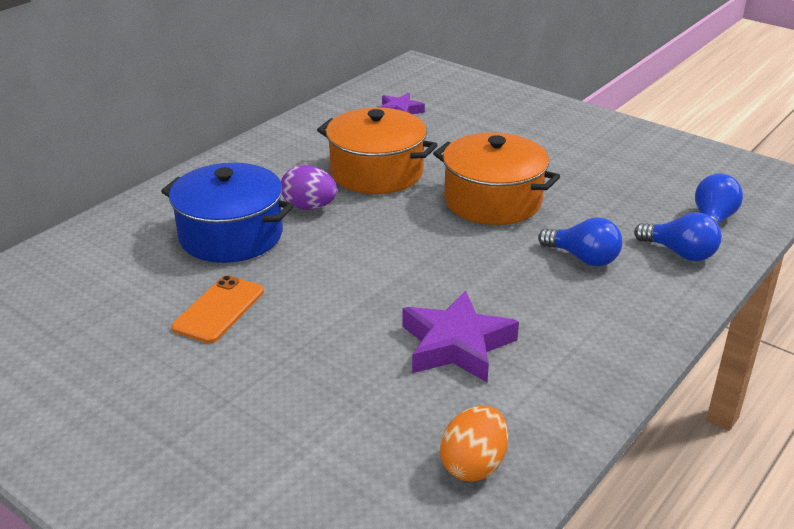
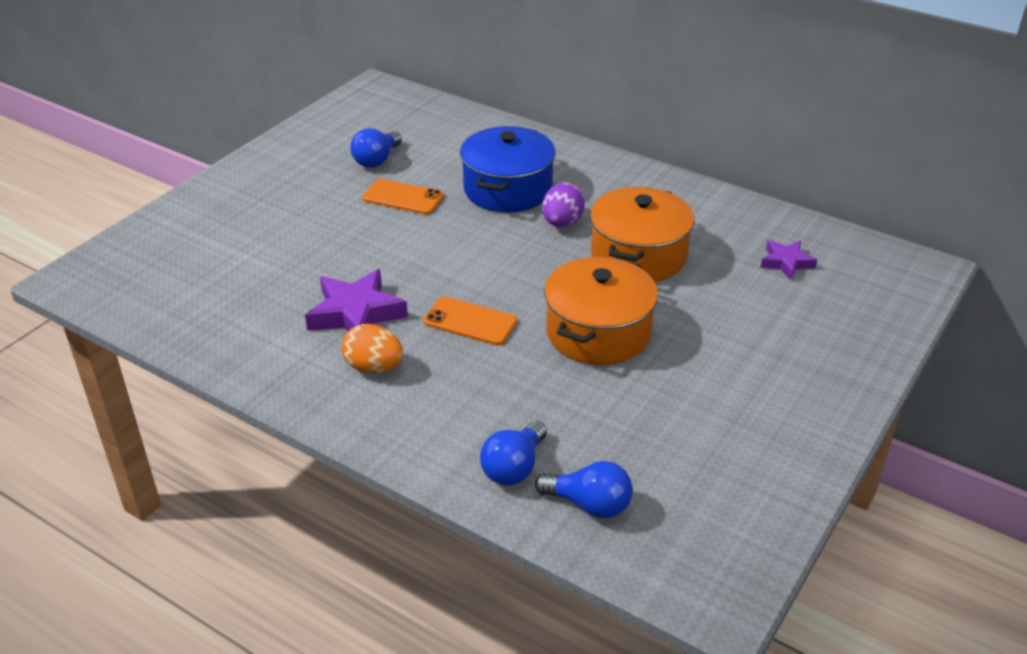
camera: 85 degrees right, 5 degrees up
orange egg [440,405,508,481] -> orange egg moved to [341,324,403,373]
blue light bulb [538,217,622,267] -> blue light bulb moved to [351,128,402,168]
none -> orange phone [423,296,518,346]

